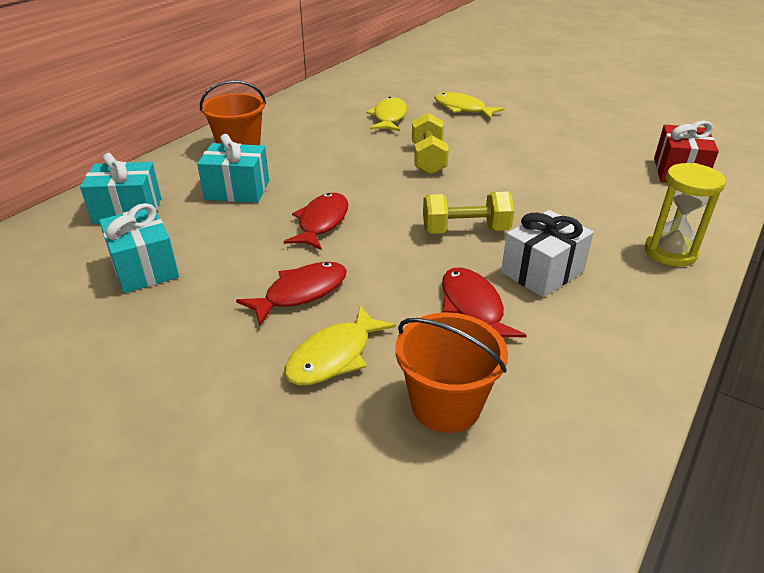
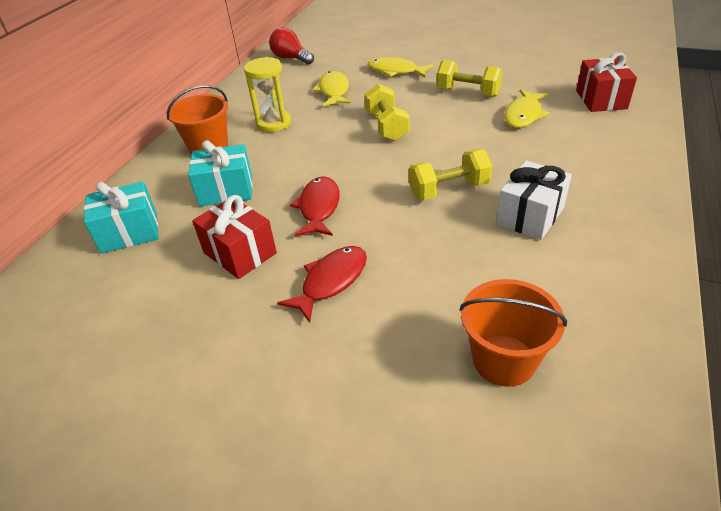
camera: 10 degrees left, 5 degrees up
turquoise gift [99,203,179,293] -> none
yellow fish [285,305,396,386] -> yellow fish moved to [504,89,549,128]
red fish [442,268,527,337] -> none
yellow hourglass [644,163,726,267] -> yellow hourglass moved to [244,57,291,132]
none -> red gift [192,195,277,279]
none -> red light bulb [269,27,314,65]
none -> yellow dumbbell [436,60,503,97]

